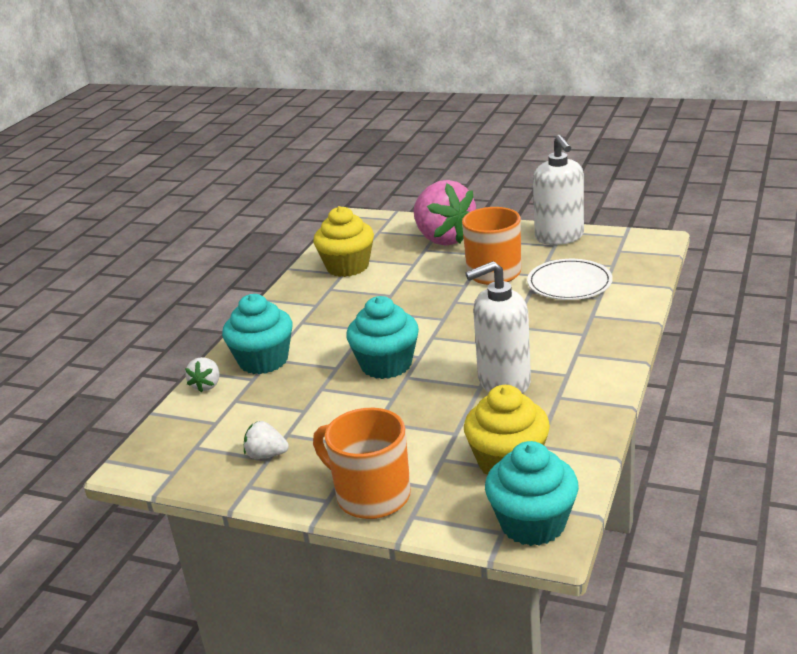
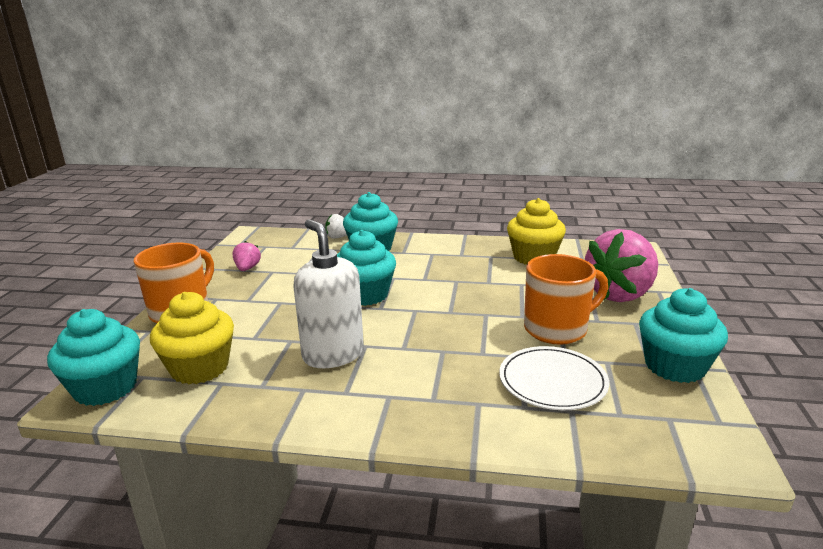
camera: 75 degrees right, 5 degrees down
white strawberry [244,421,289,459] -> pink strawberry [233,241,261,271]
white soap dispenser [533,135,584,245] -> turquoise cupcake [639,288,728,383]

